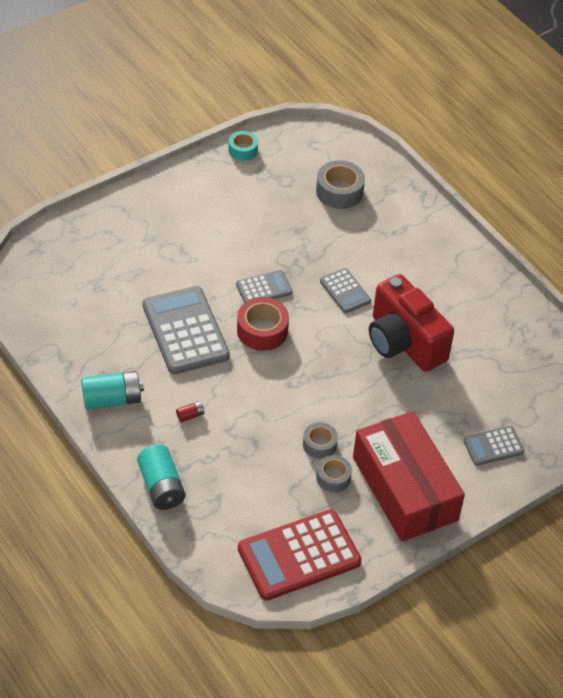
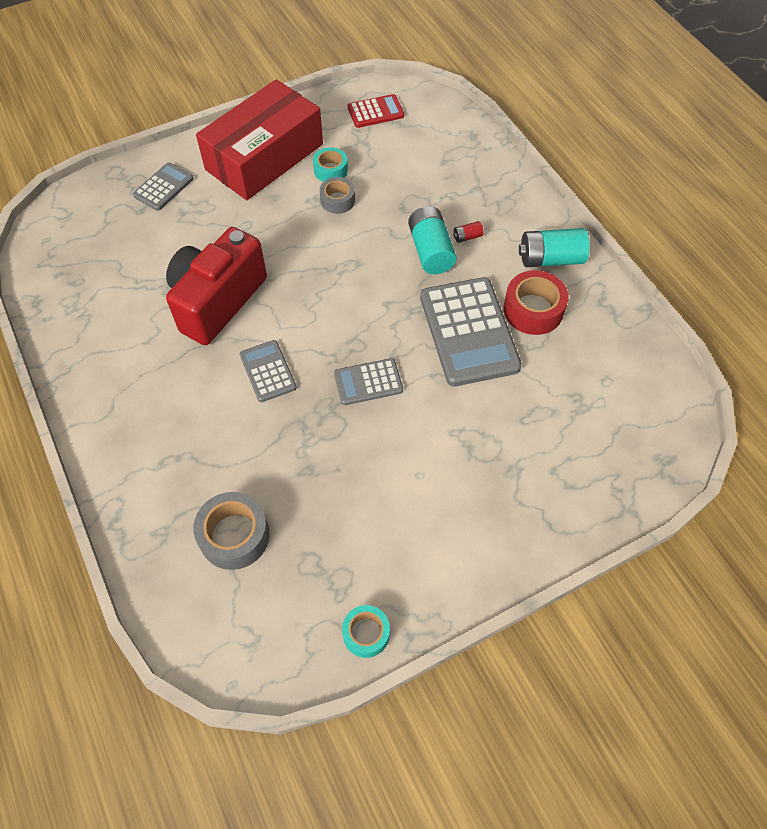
camera: 170 degrees left, 10 degrees up
turquoise battery [137,444,185,510] -> turquoise battery moved to [408,206,457,274]
red tape [237,297,289,351] -> red tape moved to [504,270,568,335]
red calculator [238,509,361,601] -> red calculator [348,94,404,128], size x0.52
grey tape [316,455,352,492] -> turquoise tape [313,147,348,182]
red box [353,411,465,542] -> red box turned 60 degrees clockwise [196,79,323,200]
red camera [369,274,454,372] -> red camera turned 120 degrees counterclockwise [166,227,267,345]
grey calculator [463,426,524,466] -> grey calculator turned 45 degrees counterclockwise [133,163,194,211]

